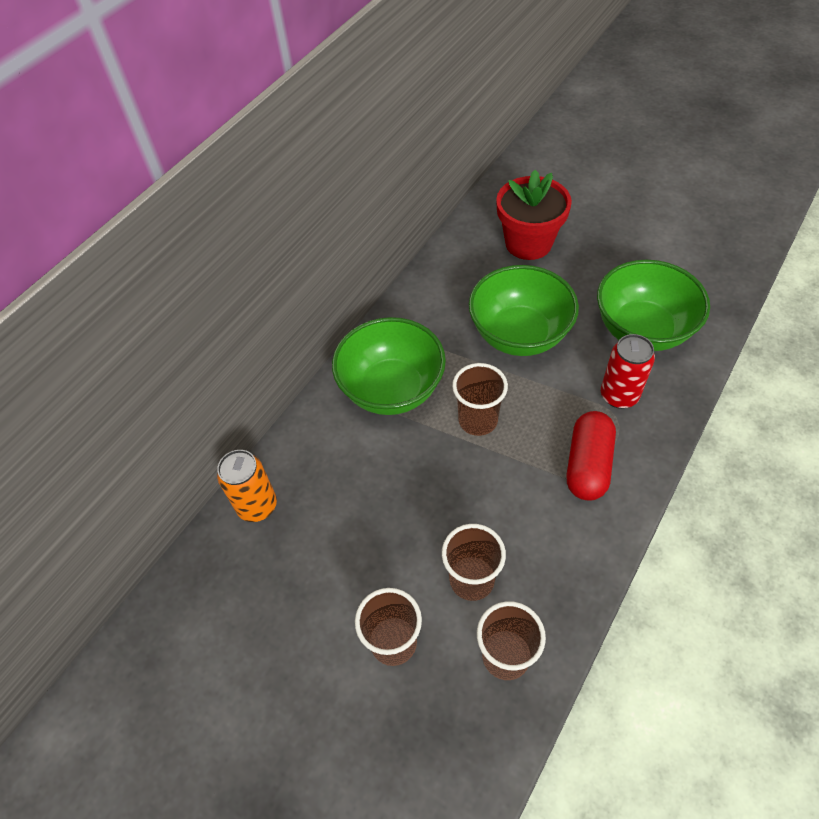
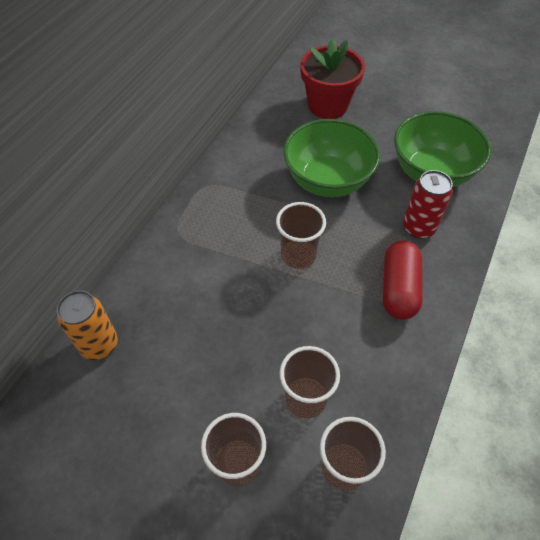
camera: 10 degrees left, 0 degrees up
green bowl [332,317,446,415] -> none

